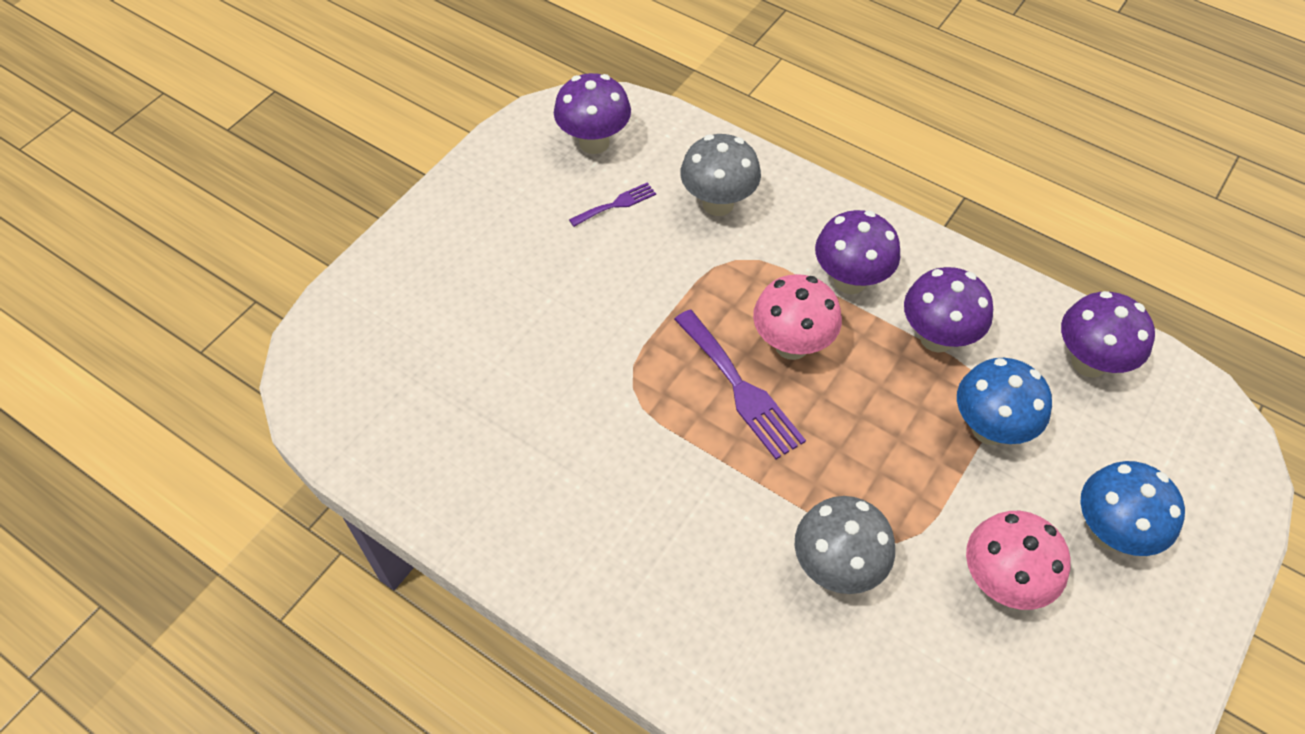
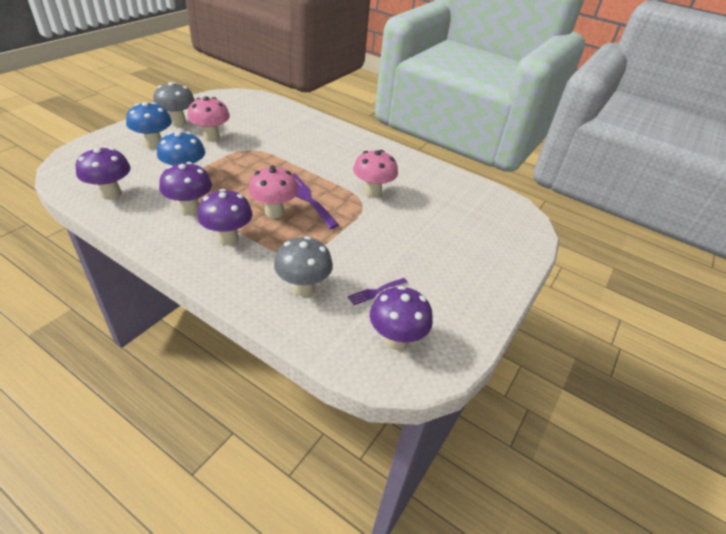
camera: 175 degrees right, 15 degrees down
grey mushroom [794,496,895,594] -> grey mushroom moved to [153,82,195,126]
none -> pink mushroom [353,150,398,198]

